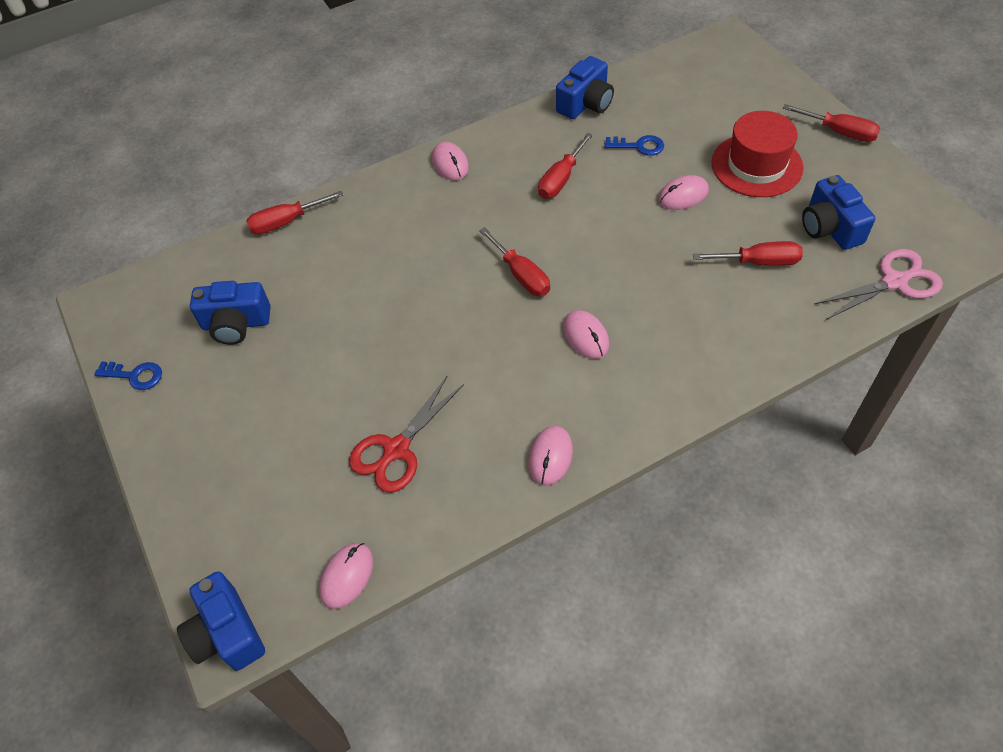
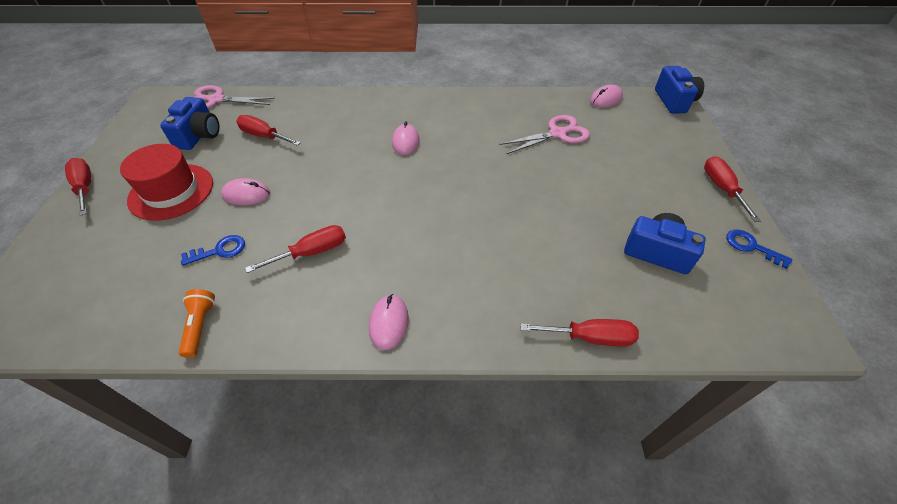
camera: 155 degrees left, 5 degrees down
red scissors [349,375,464,493] -> pink scissors [499,115,590,154]
red screwdriver [479,227,550,296] -> red screwdriver moved to [704,156,761,222]
pink mouse [528,426,573,486] -> none
blue camera [556,56,614,119] -> orange flashlight [179,289,215,358]
blue key [604,135,664,156] -> blue key turned 120 degrees clockwise [181,235,245,266]

